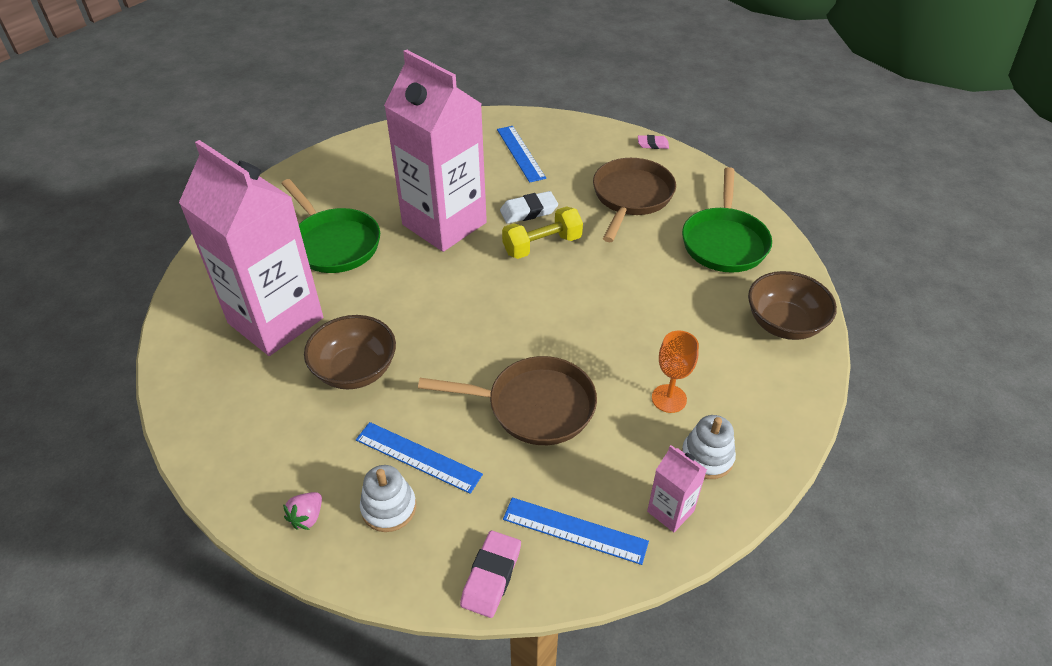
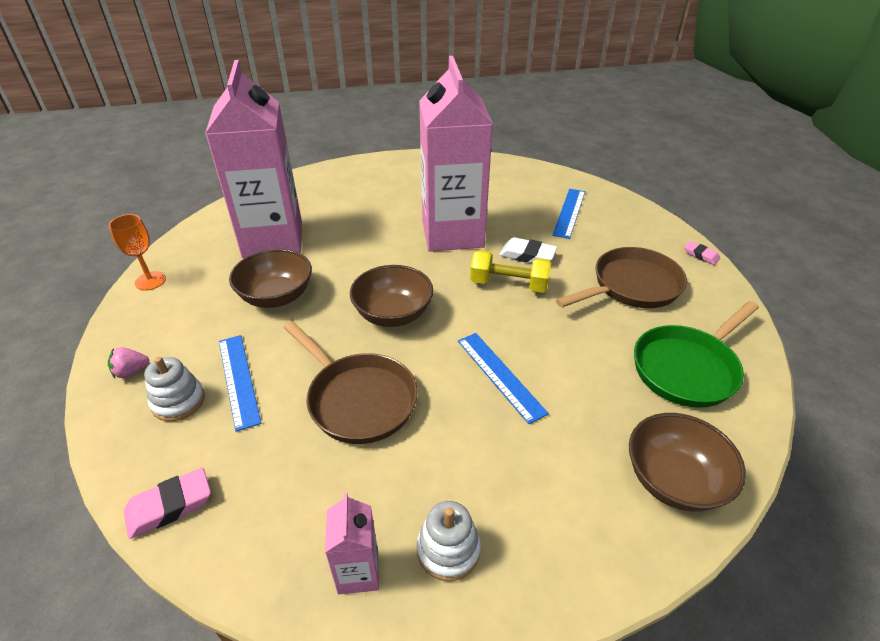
camera: 40 degrees right, 5 degrees down
green pan [281,179,380,273] -> none
blue ruler [503,497,649,565] -> blue ruler moved to [458,333,549,424]
orange goblet [652,331,699,413] -> orange goblet moved to [109,214,166,290]
none -> brown bowl [350,265,433,327]

